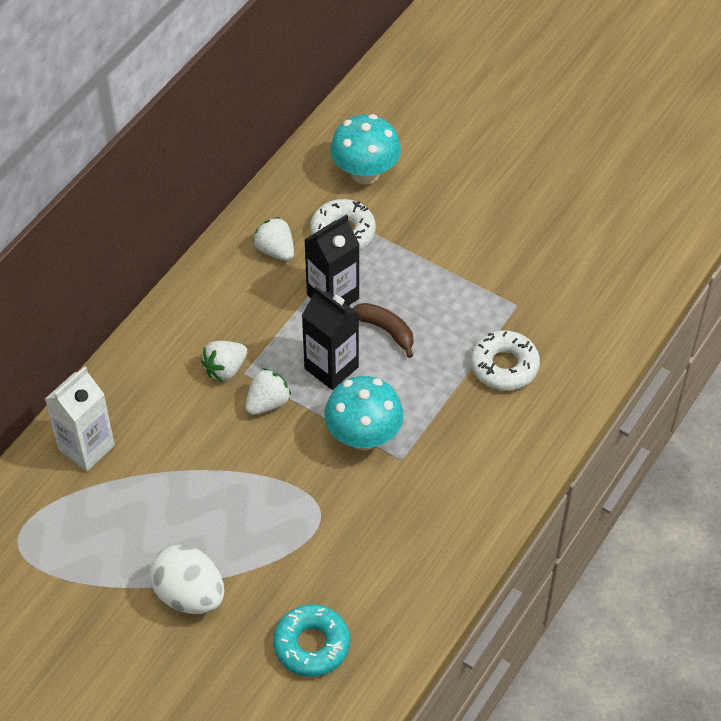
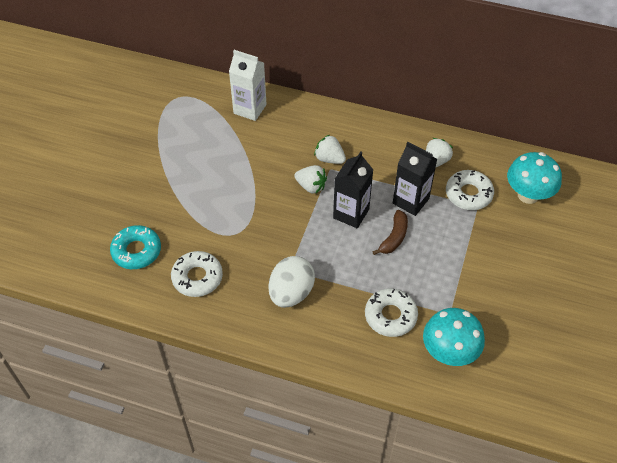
camera: 75 degrees right, 0 degrees up
white egg [150,545,224,614] -> white egg moved to [269,256,315,308]
turquoise mushroom [324,376,403,450] -> turquoise mushroom moved to [423,308,485,366]
none -> white donut [171,251,223,297]

